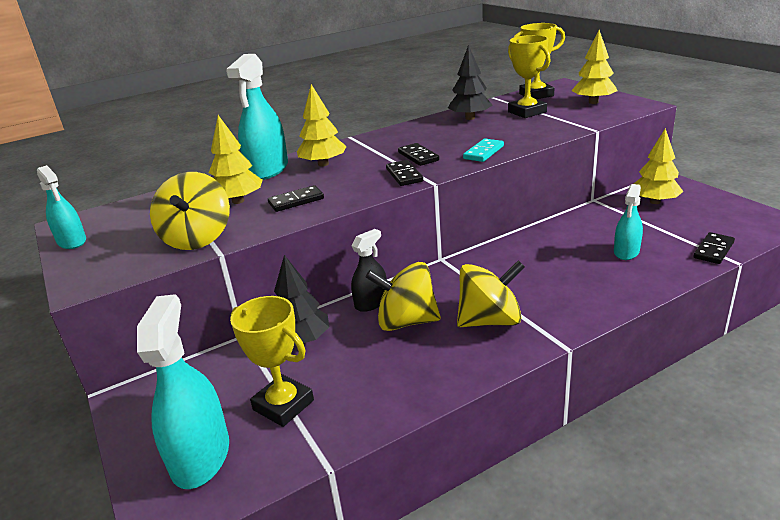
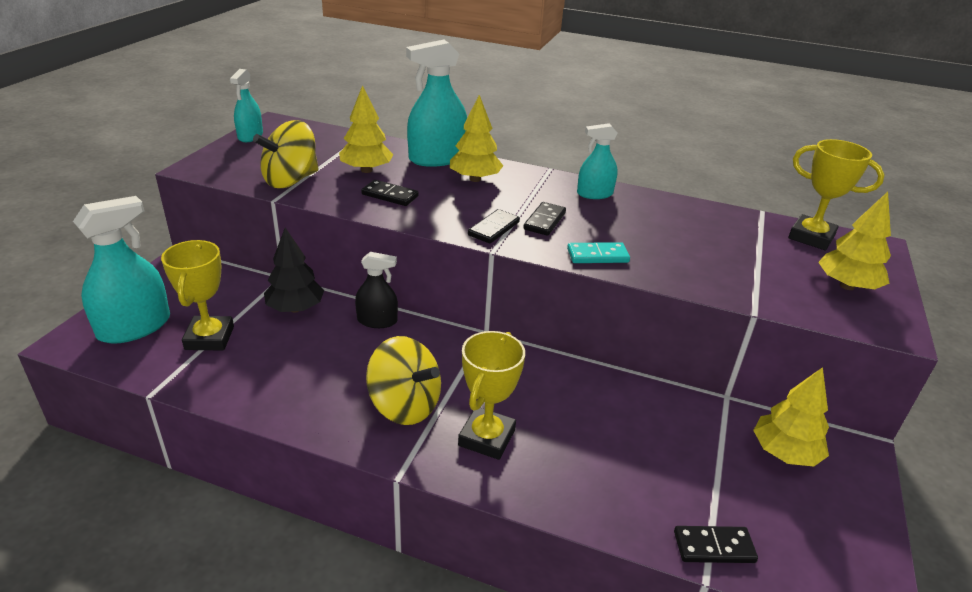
camera: 45 degrees right, 5 degrees up
yellow spinning top [366,262,441,331] -> none
black tree [448,45,492,120] -> none
yellow trophy [508,35,551,118] -> yellow trophy moved to [458,331,525,460]
turquoise spray bottle [614,184,643,260] -> turquoise spray bottle moved to [577,123,618,199]

